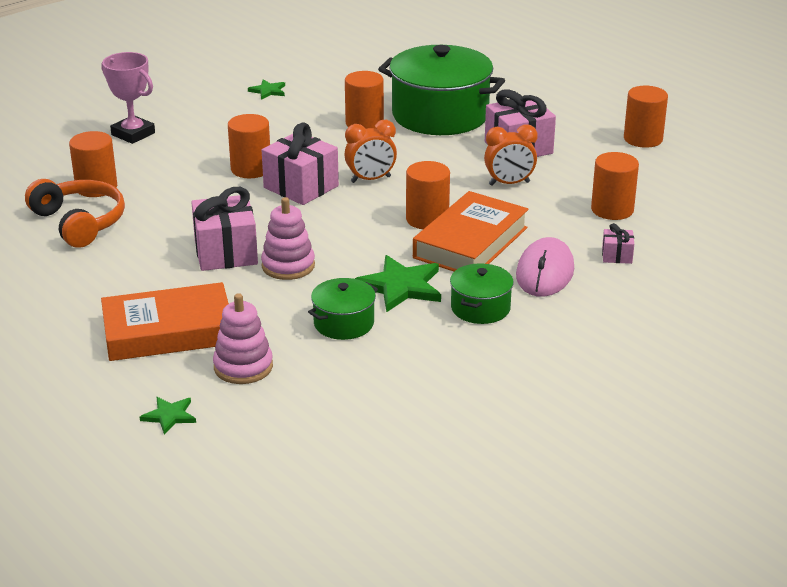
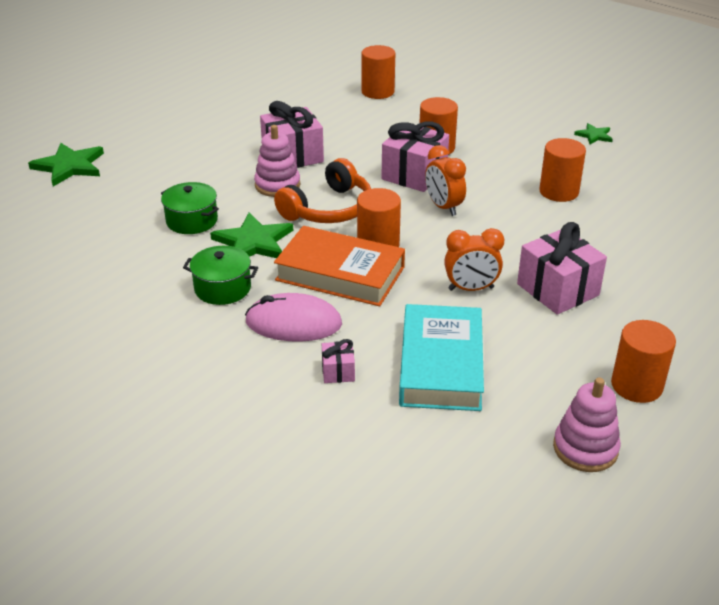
camera: 80 degrees right, 5 degrees up
orange headphones [25,179,125,248] -> orange headphones moved to [274,158,371,223]
orange book [101,282,229,361] -> none
pink trophy [102,52,155,144] -> none
green star [140,397,196,435] -> green star [28,143,104,186], size x1.85
pink stacking toy [213,293,273,384] -> pink stacking toy moved to [553,377,621,472]
green pot [378,45,505,135] -> none
orange clock [484,124,538,186] -> orange clock turned 75 degrees counterclockwise [444,228,504,291]
orange cylinder [591,152,639,220] -> turquoise book [399,304,484,411]

